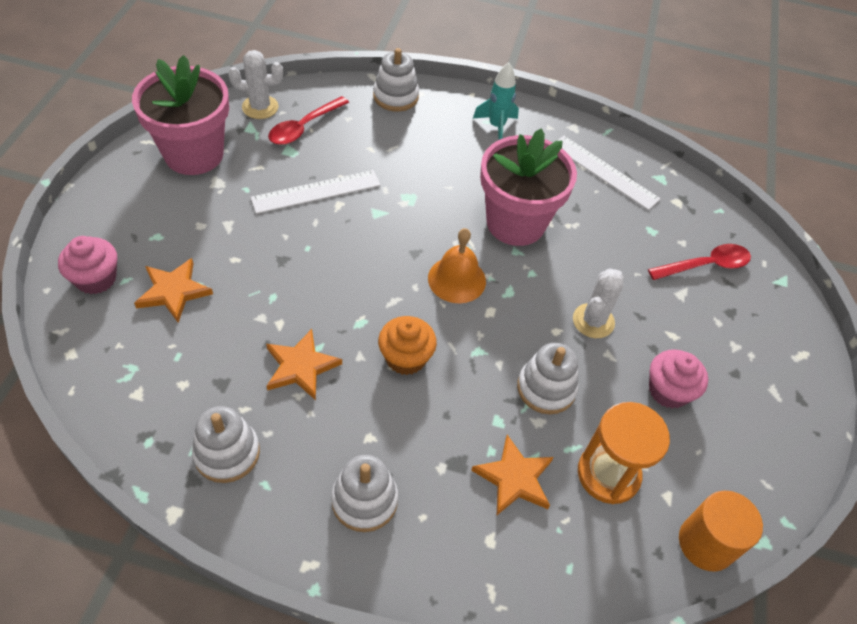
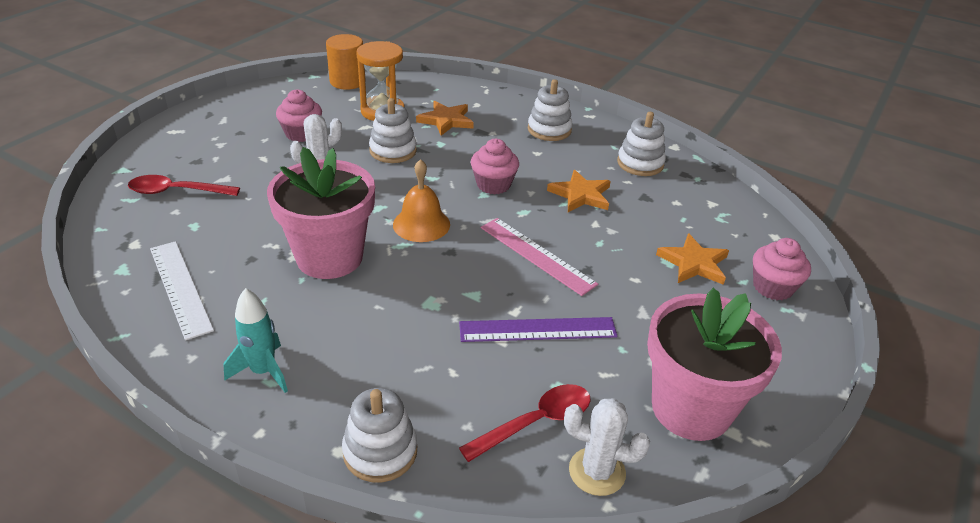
camera: 160 degrees left, 15 degrees down
white ruler [250,170,381,214] -> purple ruler [459,317,618,342]
orange cupcake [378,316,437,375] -> pink cupcake [471,139,519,195]
none -> pink ruler [481,218,598,296]

